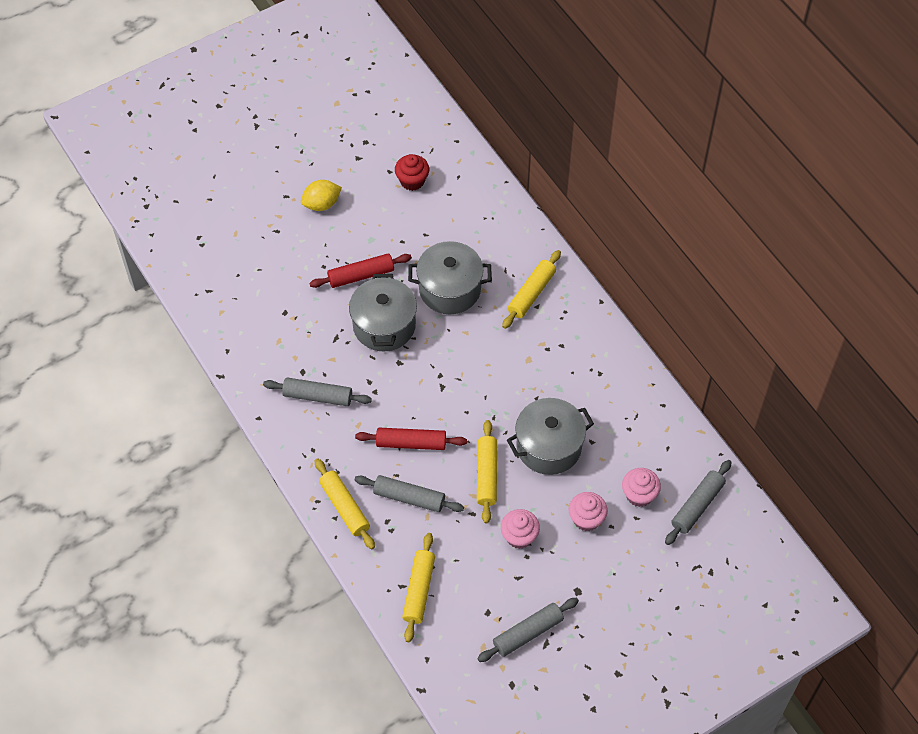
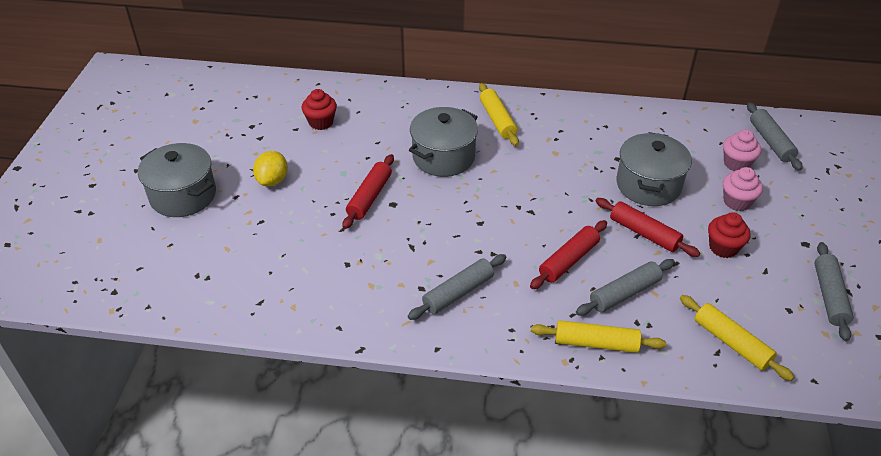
camera: 50 degrees left, 15 degrees down
grey pot [349,274,417,351] -> grey pot moved to [138,143,216,217]
yellow rolling pin [477,420,497,523] -> red rolling pin [595,198,700,257]
pink cupcake [501,509,540,549] -> red cupcake [708,212,750,258]

